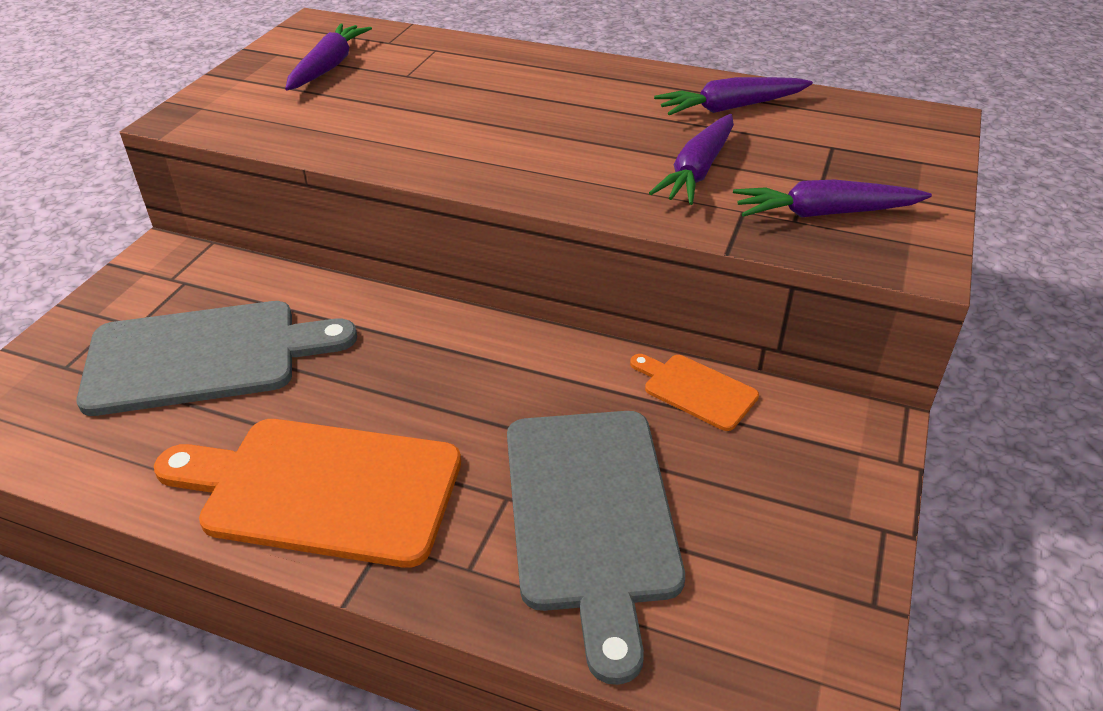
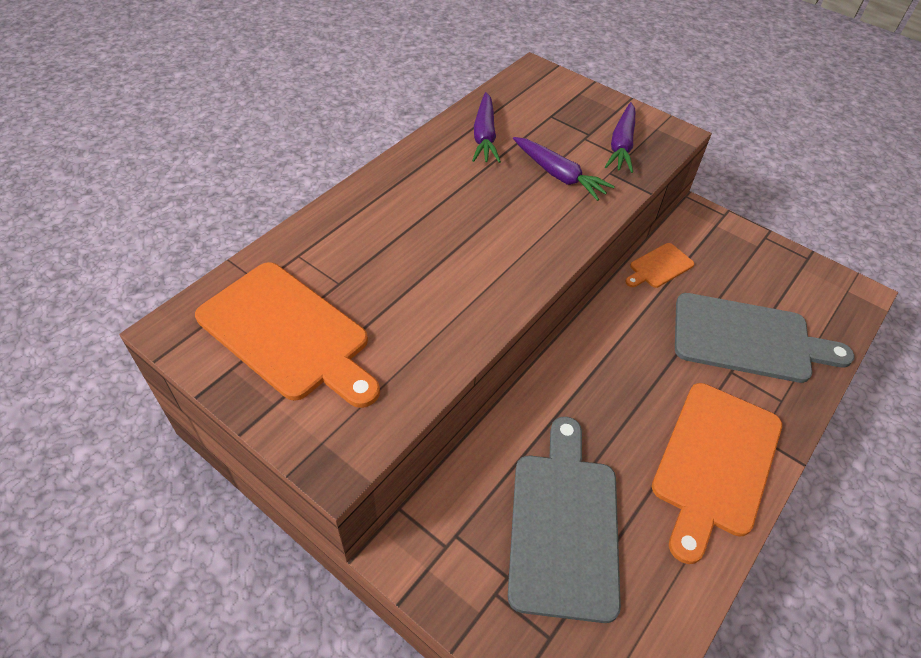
camera: 75 degrees left, 10 degrees up
purple carrot [285,24,372,91] -> orange cutting board [195,262,380,408]

